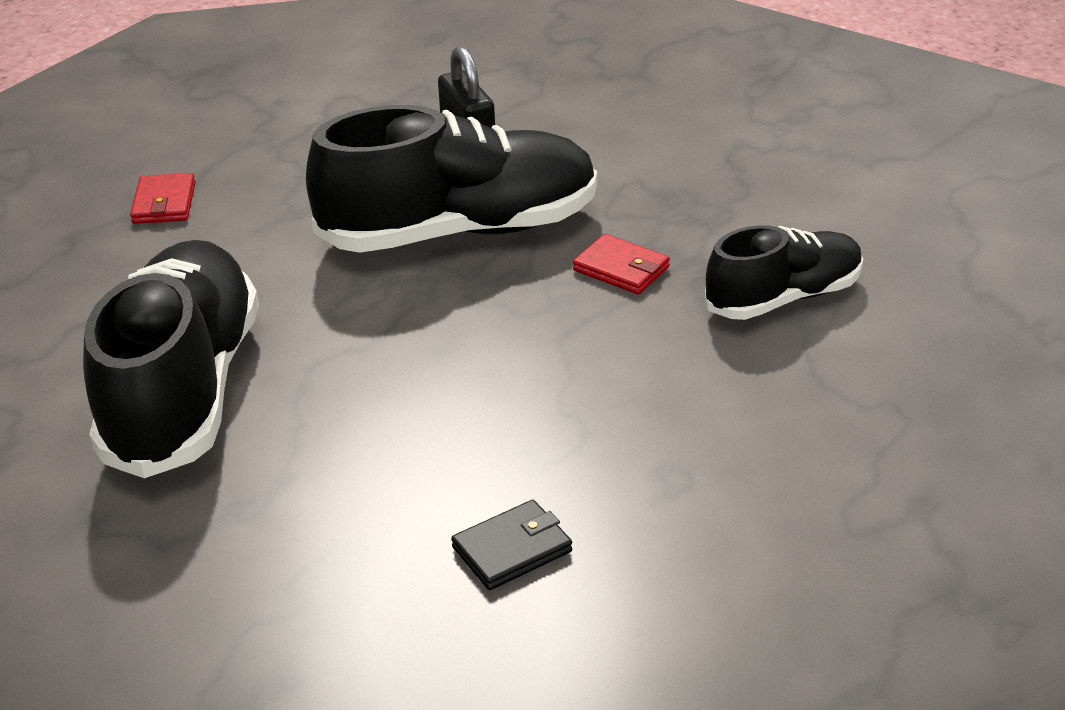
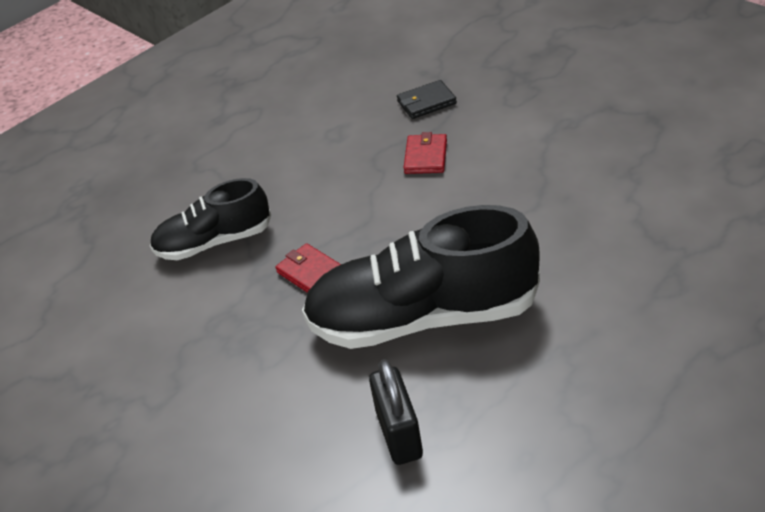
camera: 165 degrees left, 5 degrees up
black shoe [83,240,259,478] -> none
red wallet [130,173,195,224] -> red wallet moved to [404,132,447,174]

